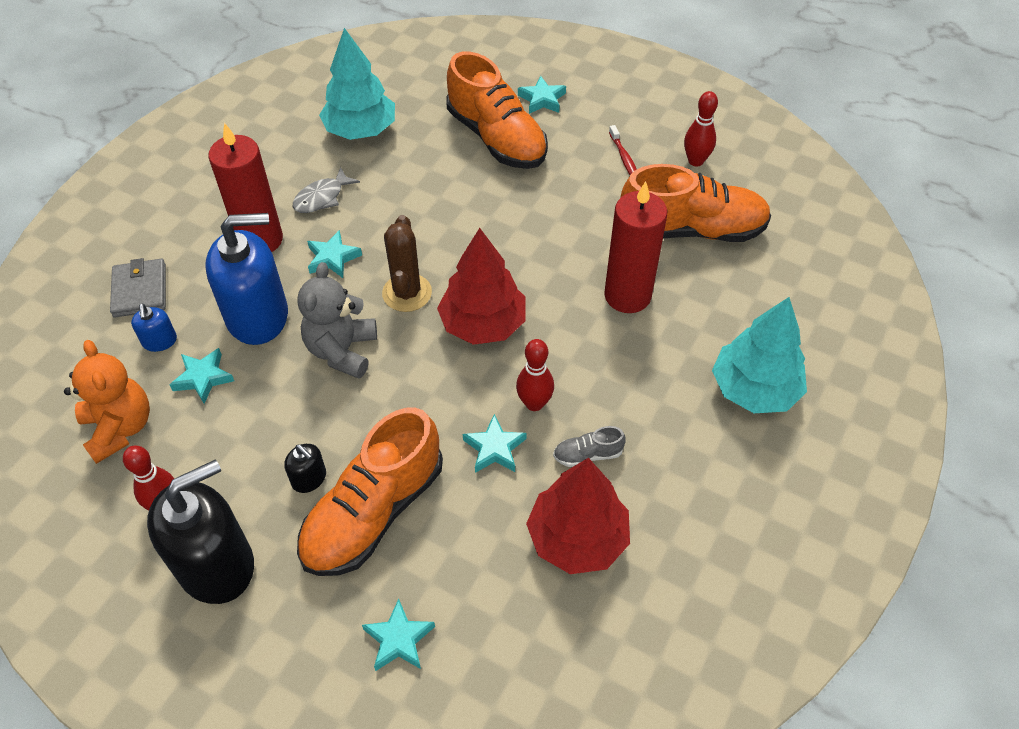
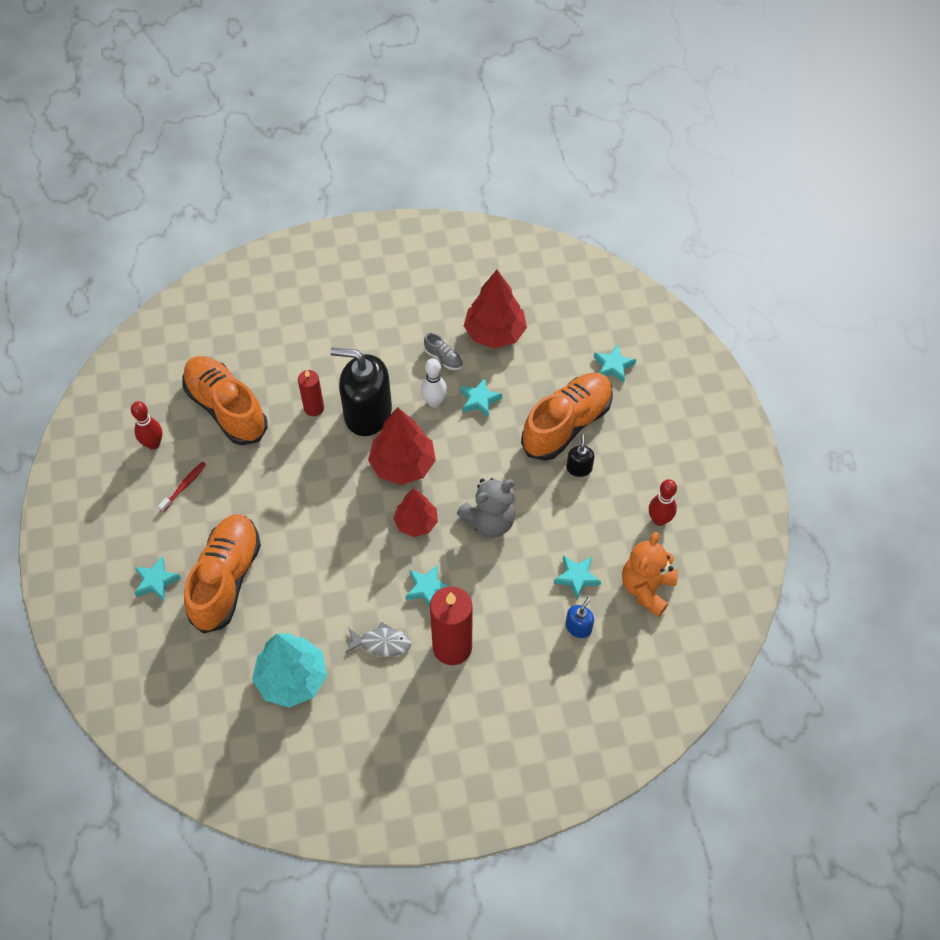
camera: 130 degrees left, 5 degrees up
grey wallet [110,258,166,317] -> none
black soap dispenser [147,459,254,604] -> black soap dispenser moved to [330,348,392,436]
blue soap dispenser [205,213,288,345] -> none
orange shoe [297,408,443,576] -> orange shoe turned 45 degrees counterclockwise [521,373,613,461]
brown cactus [382,215,432,312] -> red tree [393,488,438,537]
red bowling pin [516,339,554,411] -> white bowling pin [421,358,447,408]
red candle [604,181,667,313] -> red candle [298,370,324,416], size x0.57
turquoise tree [712,297,807,413] -> none

